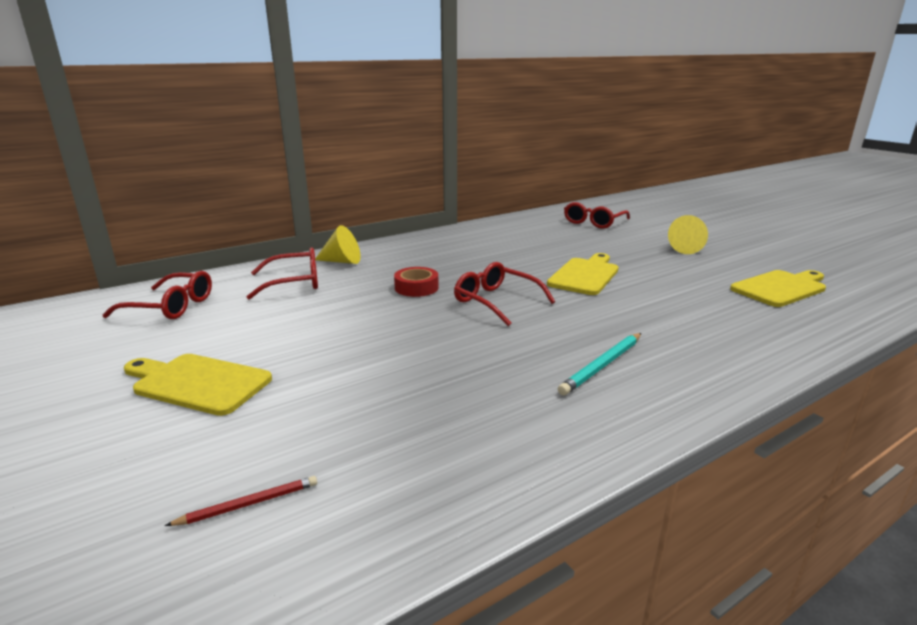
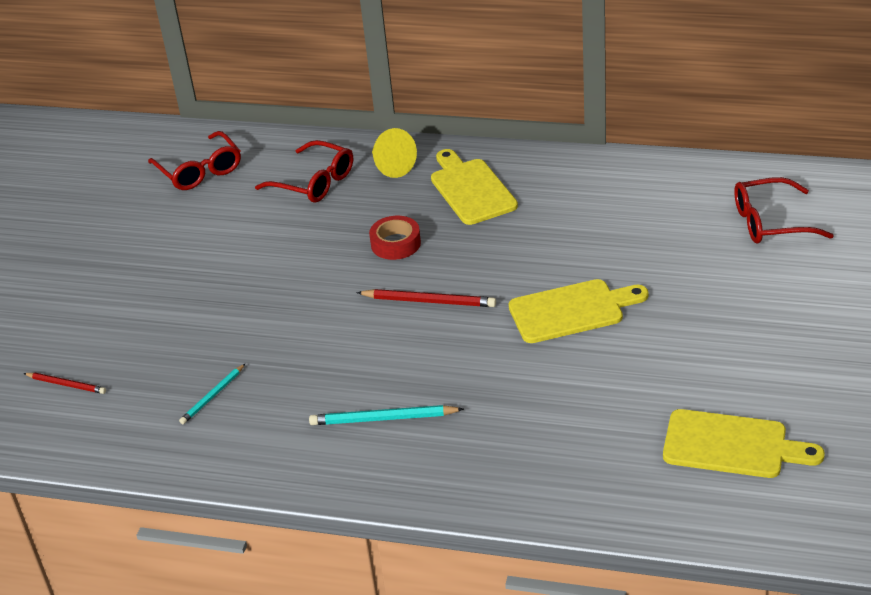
camera: 50 degrees right, 15 degrees up
yellow cutting board [124,354,272,416] -> yellow cutting board moved to [431,149,518,225]
red glasses [454,262,555,326] -> red pencil [356,289,496,307]
yellow cone [668,215,708,254] -> none
none -> turquoise pencil [179,364,245,424]

